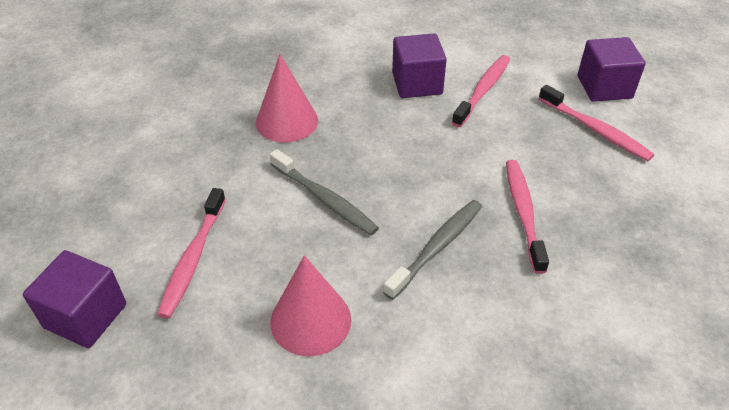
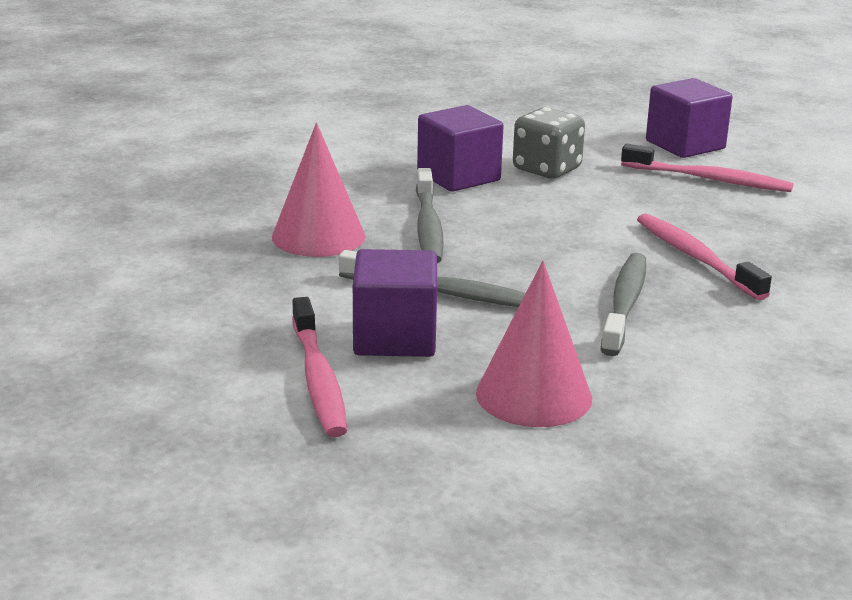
camera: 25 degrees left, 20 degrees down
purple cube [23,250,126,348] -> purple cube moved to [353,249,437,357]
pink toothbrush [452,55,510,127] -> grey dice [513,107,585,179]
none -> grey toothbrush [416,168,444,263]

